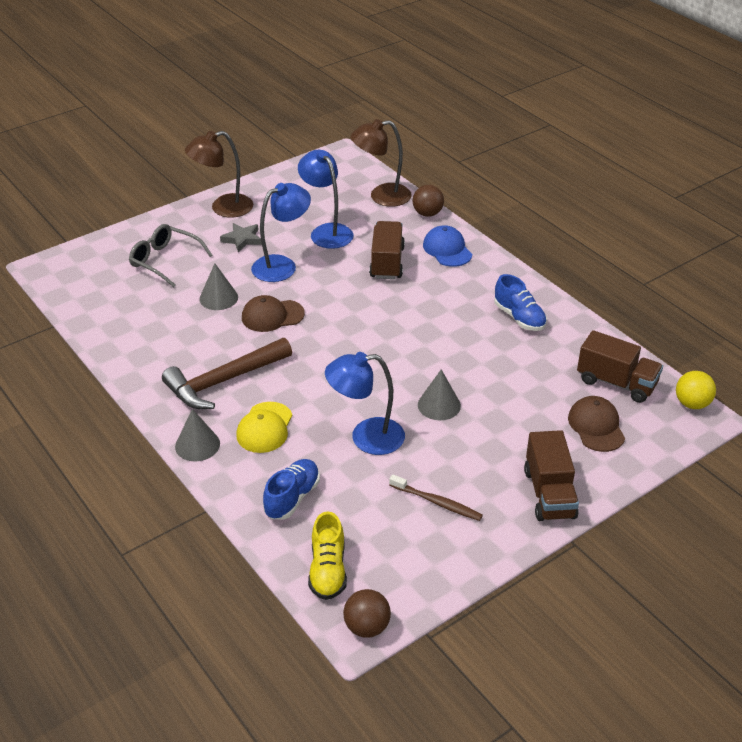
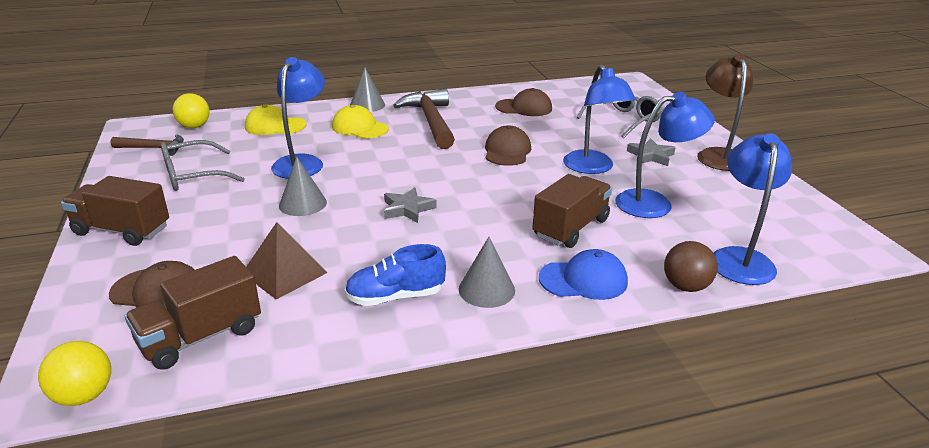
camera: 110 degrees right, 10 degrees down
grey cone [199,263,238,310] -> grey cone moved to [459,237,515,308]
blue shoe [263,459,320,520] -> yellow cap [245,104,307,135]
yellow shoe [308,511,347,600] -> yellow ball [173,93,210,128]
brown ball [343,589,391,638] -> none
brown lamp [351,119,412,207] -> blue lamp [713,133,792,285]
brown truck [369,221,405,279] -> brown truck turned 75 degrees counterclockwise [532,174,612,248]
brown toothbrush [389,474,483,521] -> grey glasses [161,140,245,191]
none -> brown hammer [110,135,184,156]
none -> brown pyramid [246,222,328,299]
none -> grey star [384,187,437,223]
none -> brown cap [495,88,552,116]

